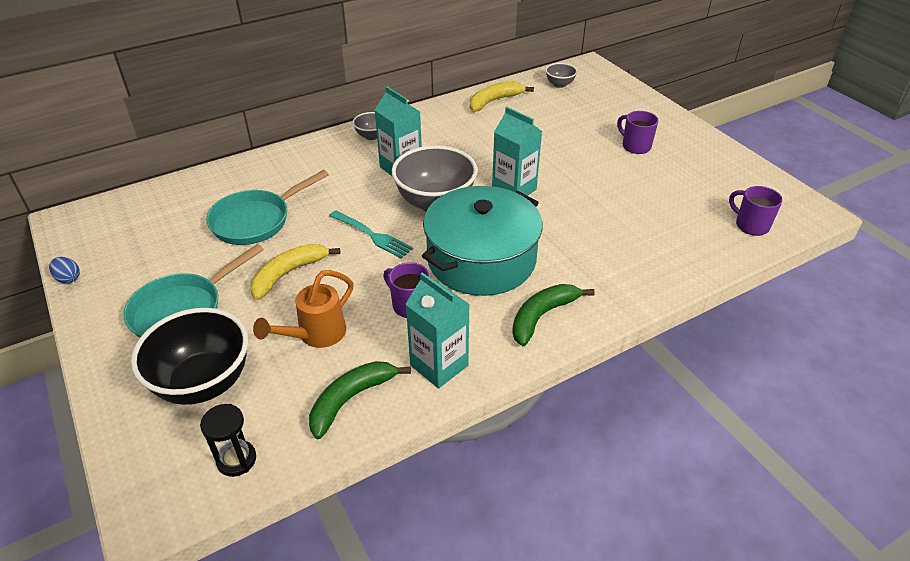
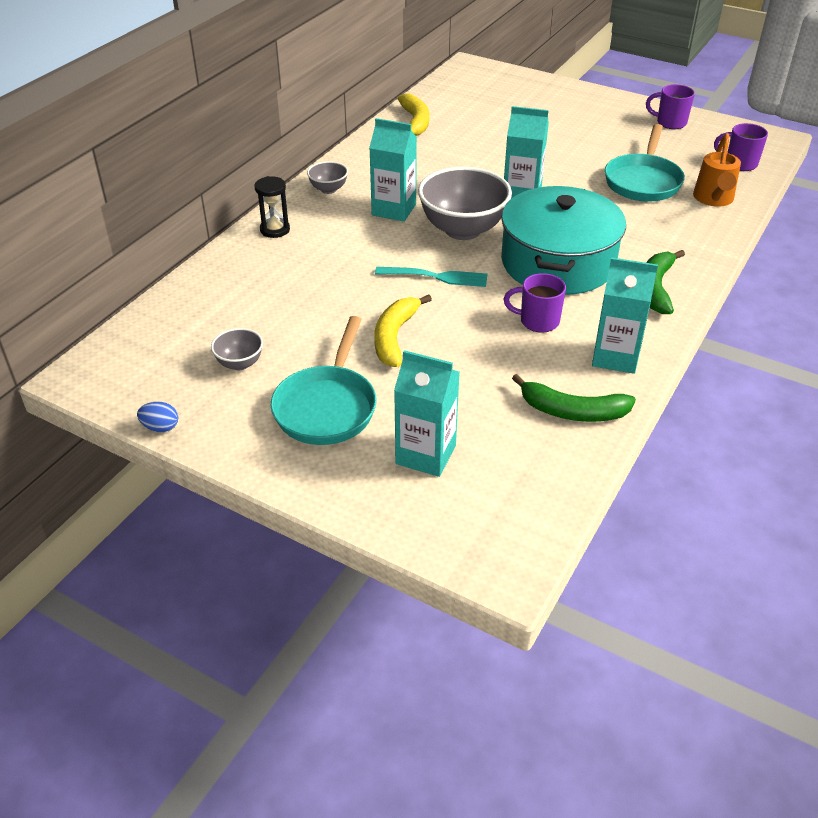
camera: 30 degrees left, 0 degrees up
black bowl [131,308,248,405] -> turquoise carton [394,350,460,477]
black hourglass [200,404,256,477] -> black hourglass moved to [254,176,290,238]
turquoise pan [206,170,329,245] -> turquoise pan moved to [605,124,685,202]
orange watering can [253,270,354,348] -> orange watering can moved to [693,133,741,207]
green banana [309,361,411,439] -> green banana turned 90 degrees counterclockwise [512,374,636,422]
yellow banana [470,81,534,112] -> yellow banana turned 150 degrees clockwise [398,93,429,136]
grey bowl [545,63,577,88] -> grey bowl moved to [211,328,263,370]
purple mug [617,111,659,154] -> purple mug moved to [646,84,695,129]

